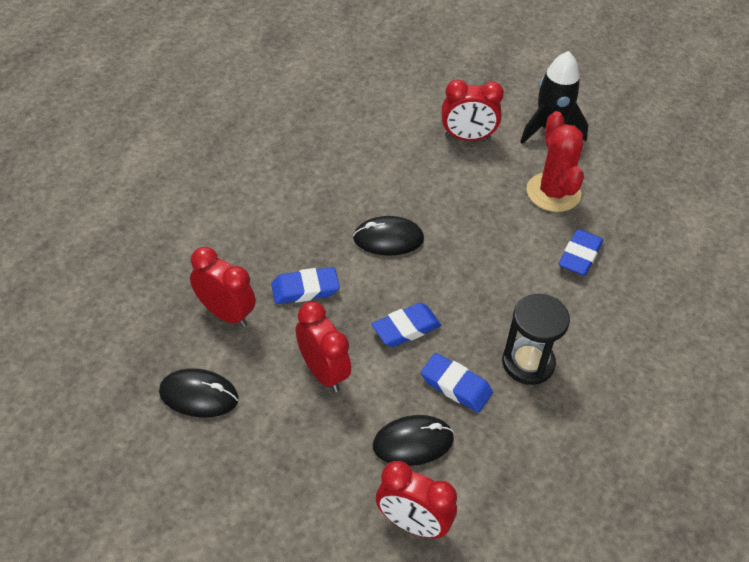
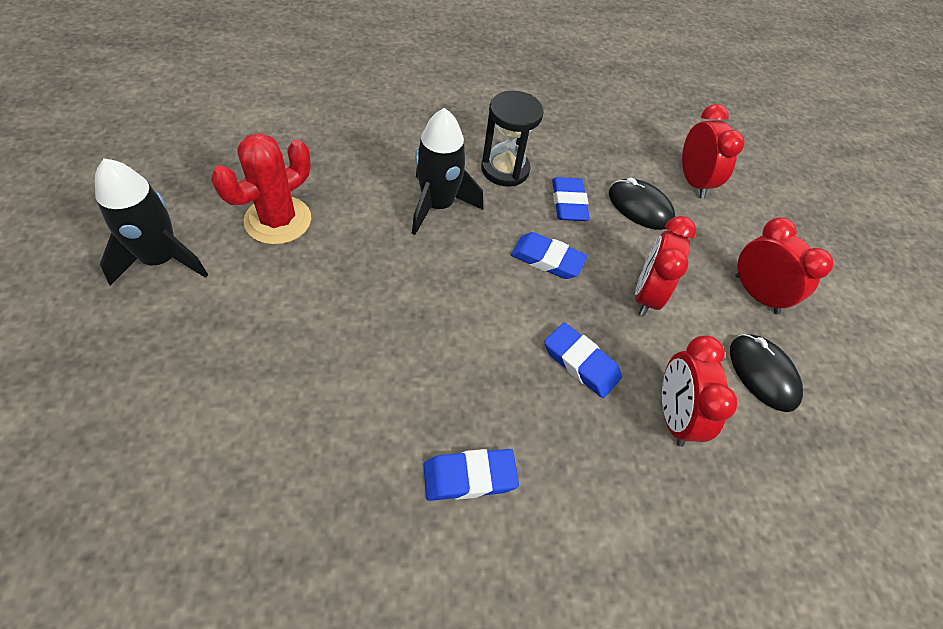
camera: 130 degrees left, 5 degrees up
black mouse [353,216,424,256] -> none
red clock [442,79,504,141] -> red clock moved to [735,217,833,314]
blue eraser [559,229,603,276] -> blue eraser moved to [423,449,519,501]
none -> black rocket [412,108,483,235]

